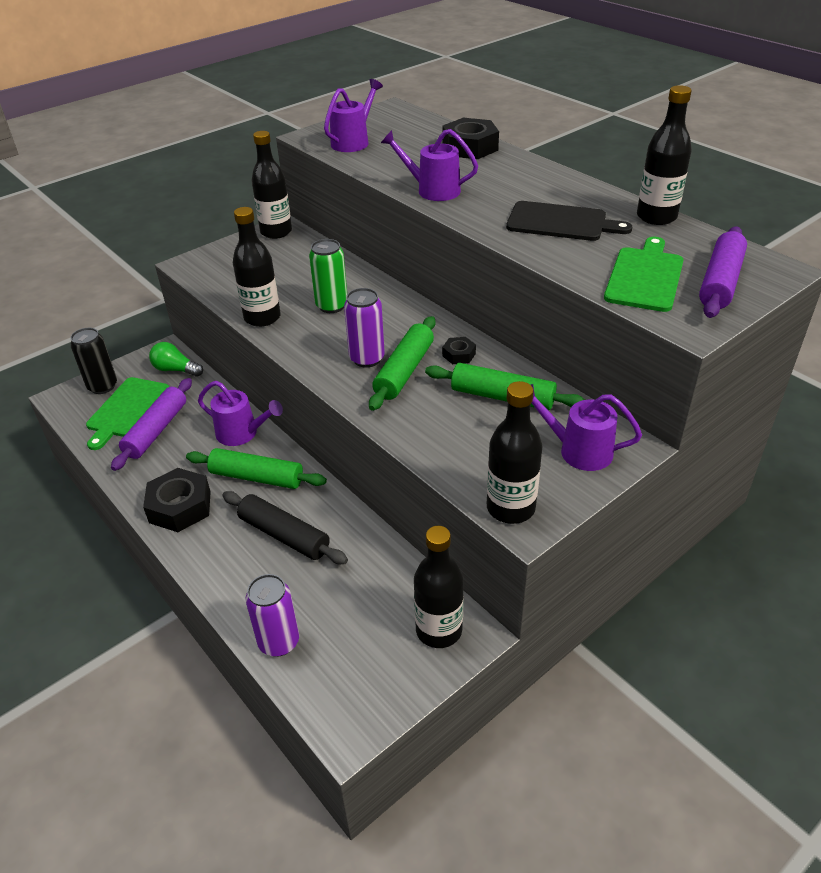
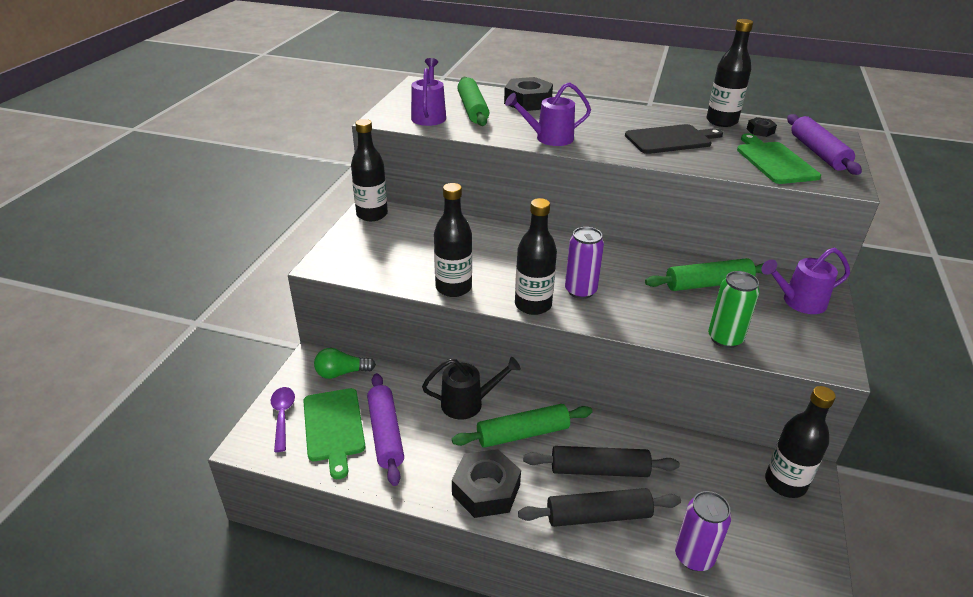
camera: 35 degrees left, 5 degrees down
black can [70,328,117,394] -> purple spoon [271,387,295,452]
purple watering can [198,381,283,446] -> black watering can [422,357,521,420]
green can [309,239,347,313] -> green can moved to [708,271,760,348]
green rolling pin [369,316,436,411] -> green rolling pin moved to [457,77,489,126]
black nut [442,337,476,364] -> black nut moved to [747,117,777,137]
black bottle [487,381,542,524] -> black bottle moved to [515,198,557,315]
none -> black rolling pin [518,488,681,527]

